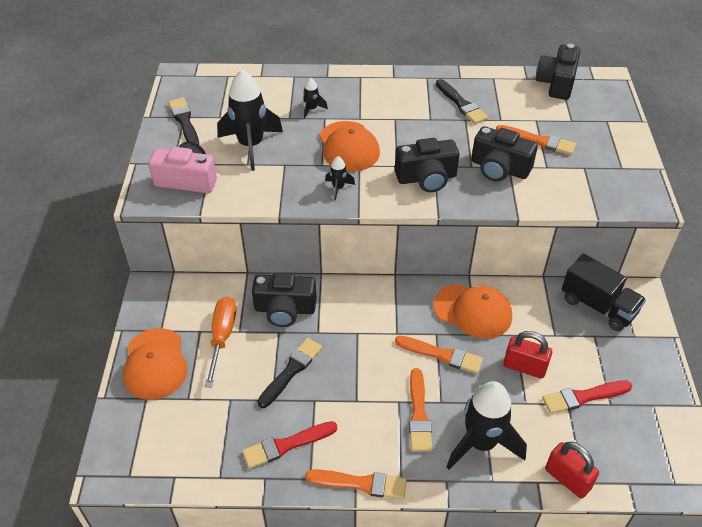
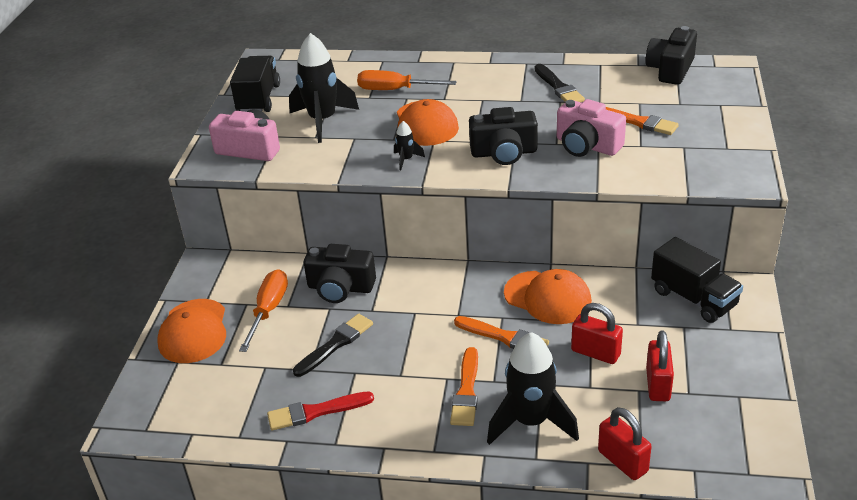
camera: 10 degrees right, 10 degrees down
black brush [168,98,199,145] -> black truck [230,56,280,112]
black rocket [303,78,328,118] -> orange screwdriver [357,70,457,90]
orange brush [305,469,407,499] -> none
black camera [471,126,538,181] -> pink camera [557,99,626,157]
red brush [542,380,632,414] -> red padlock [646,331,674,401]

